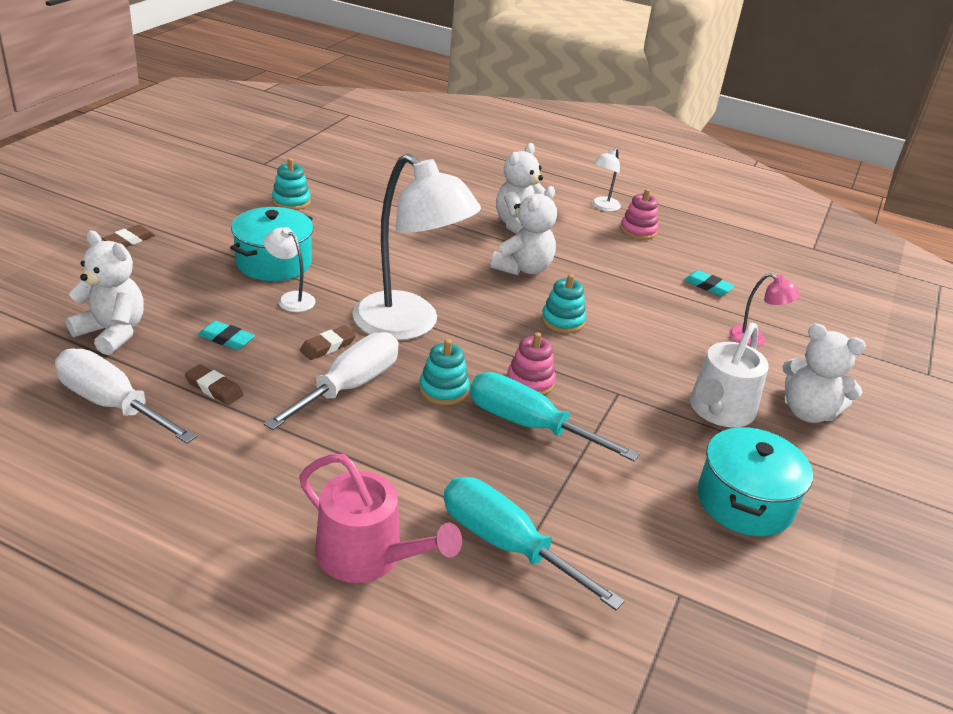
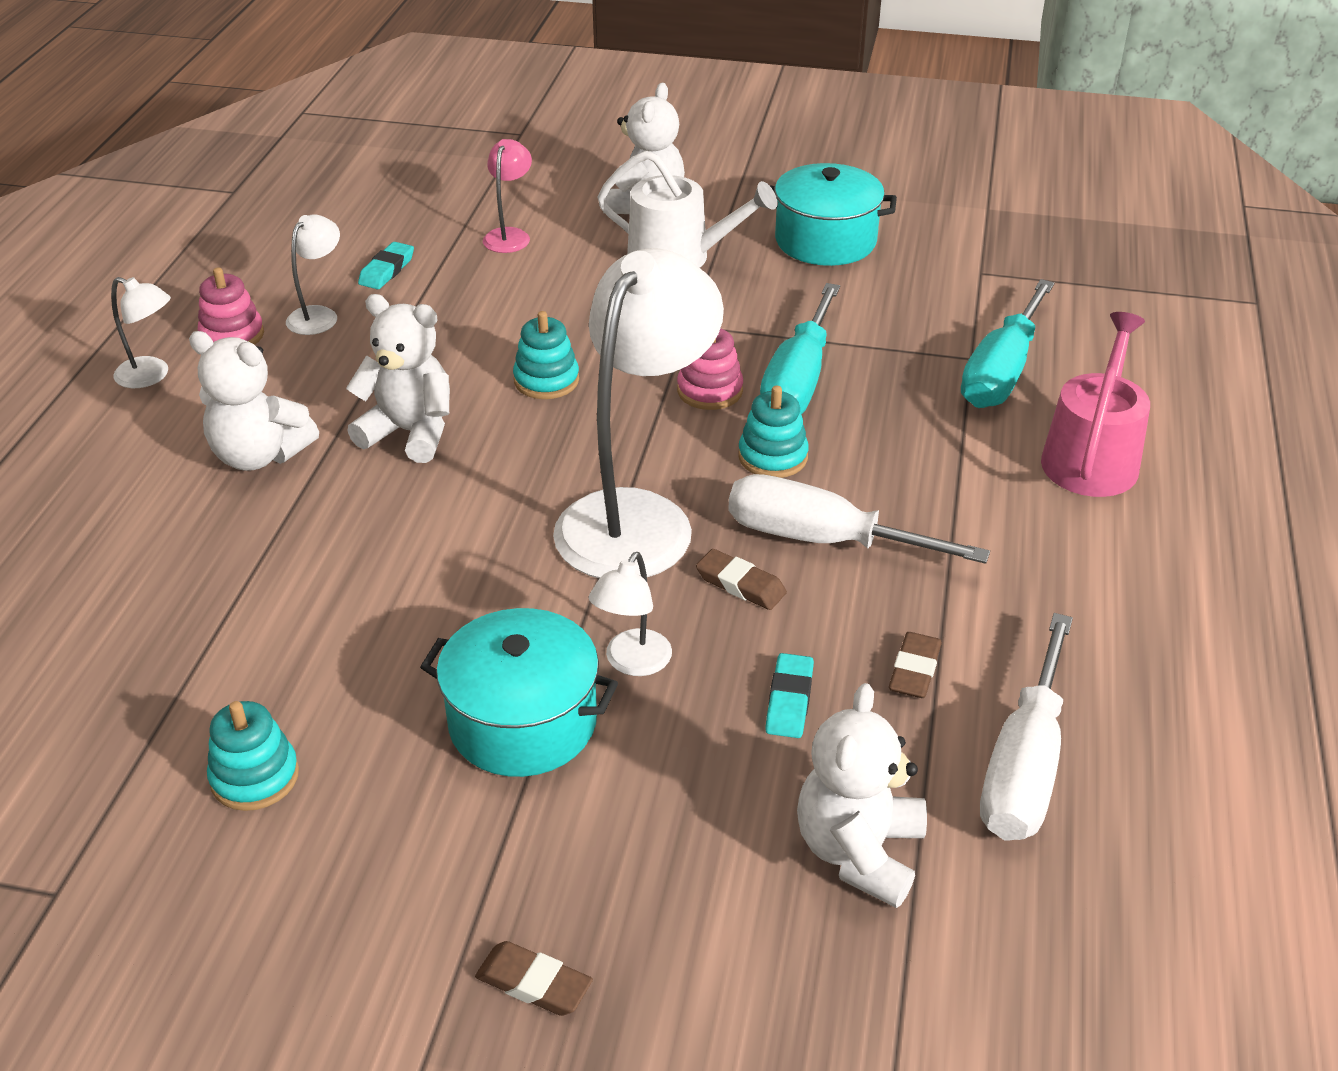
camera: 100 degrees left, 5 degrees up
none -> white lamp [286,214,340,335]

